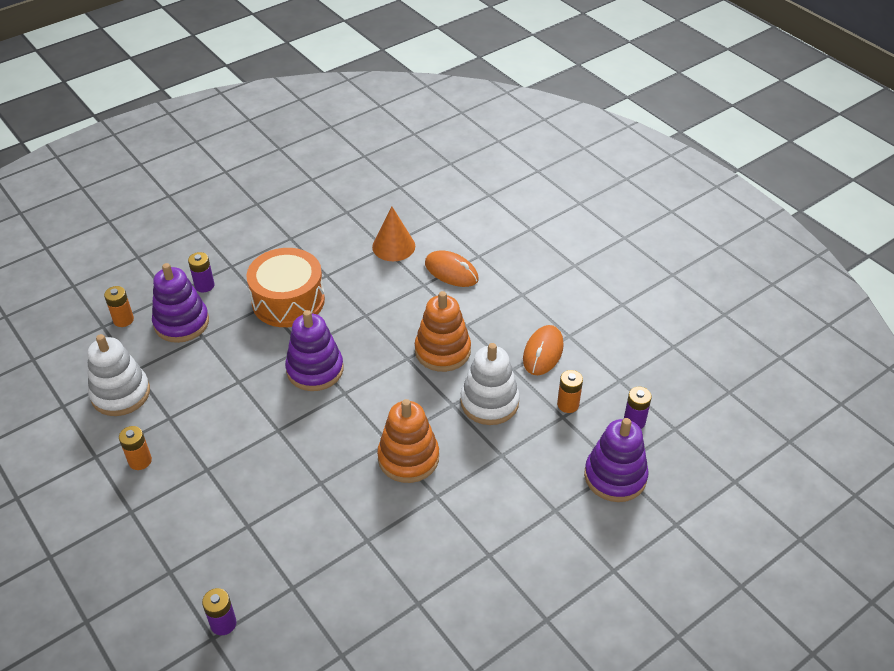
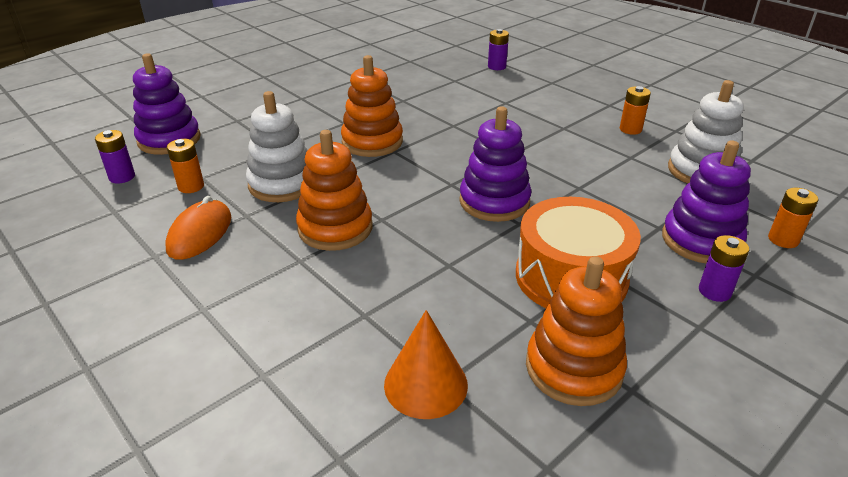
camera: 175 degrees right, 10 degrees down
orange mouse [425,250,479,287] -> none
none -> orange stacking toy [526,256,627,406]

